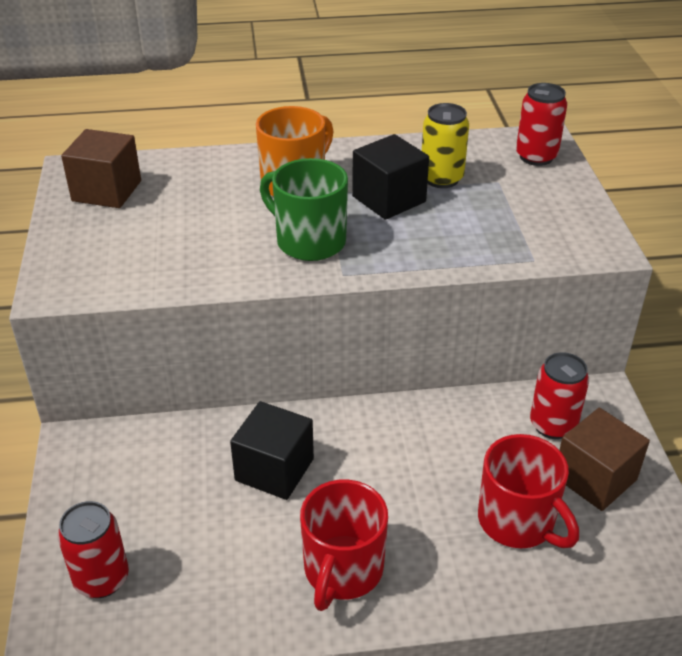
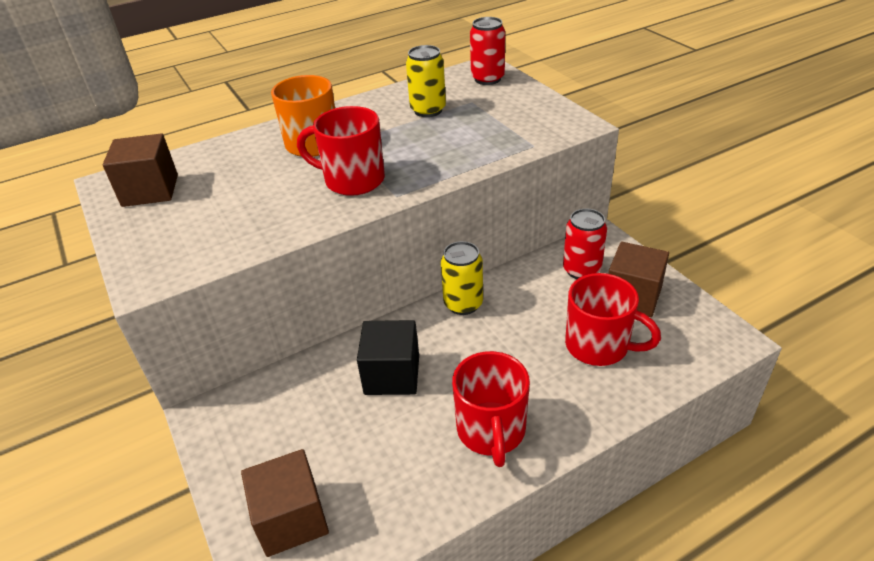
camera: 20 degrees left, 0 degrees up
red can [58,501,129,598] -> brown cube [241,449,329,557]
green mug [260,158,348,261] -> red mug [297,106,385,196]
black cube [352,134,429,220] -> none
none -> yellow can [441,241,483,315]

